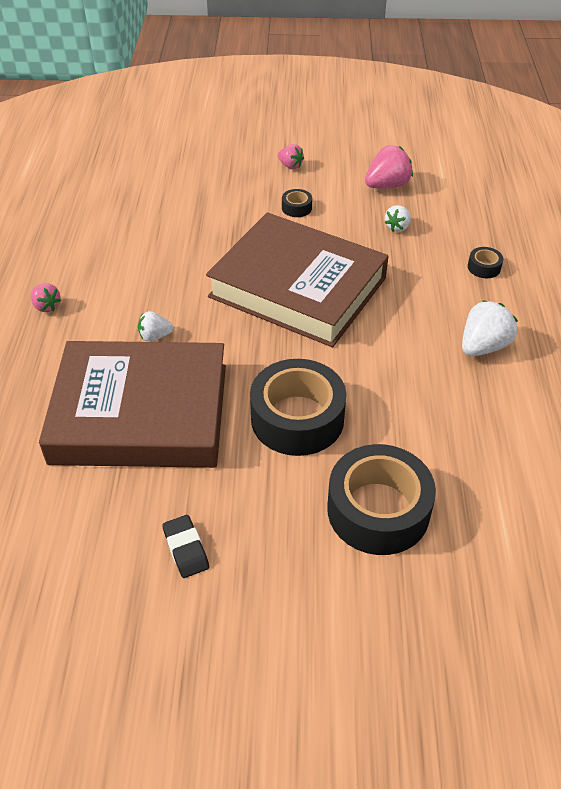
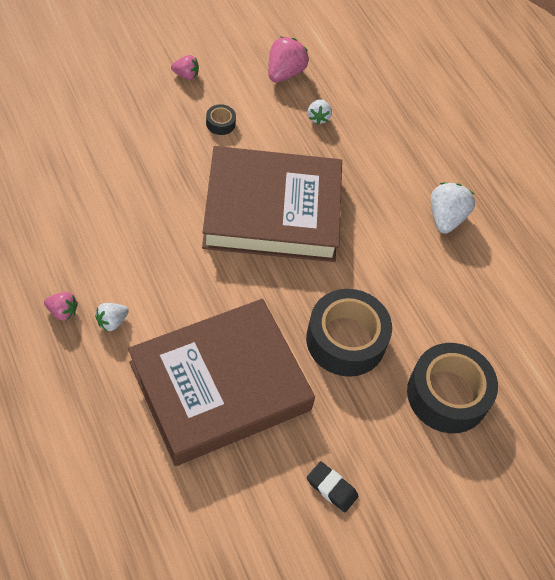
camera: 35 degrees left, 10 degrees up
white strawberry [138,311,174,342] -> white strawberry moved to [95,303,129,332]
black tape [468,247,503,278] -> none

